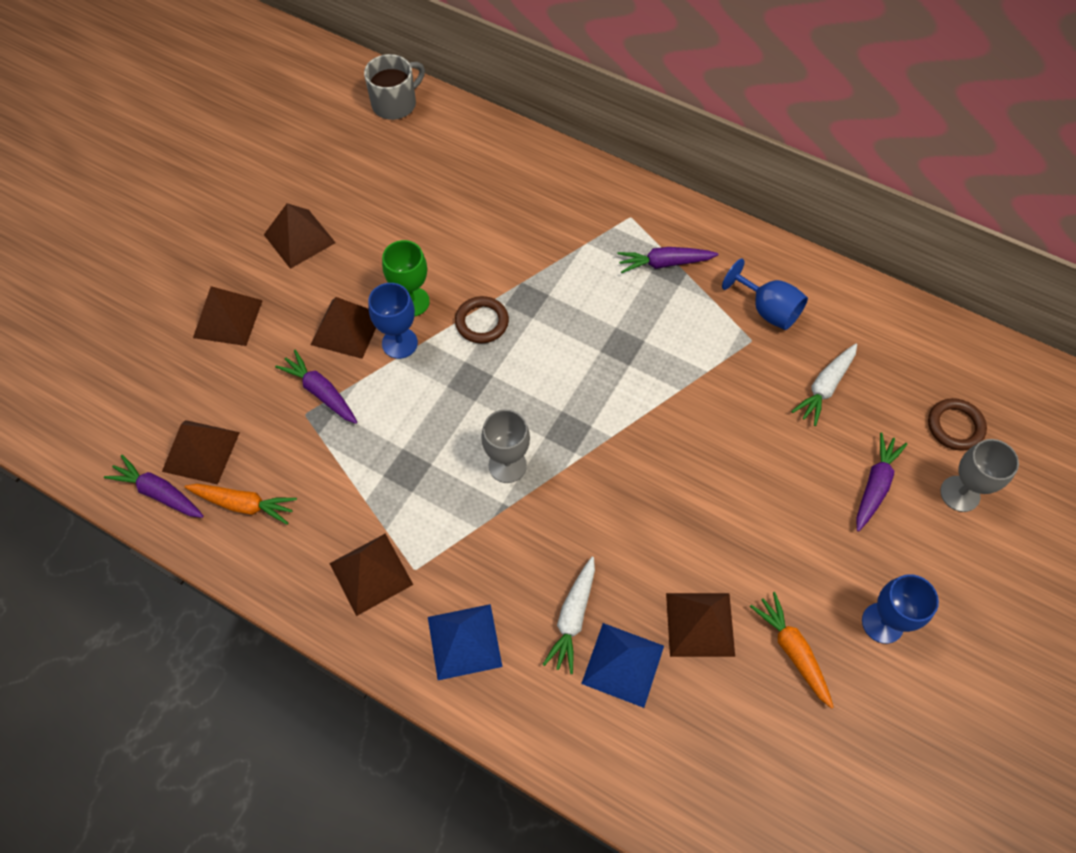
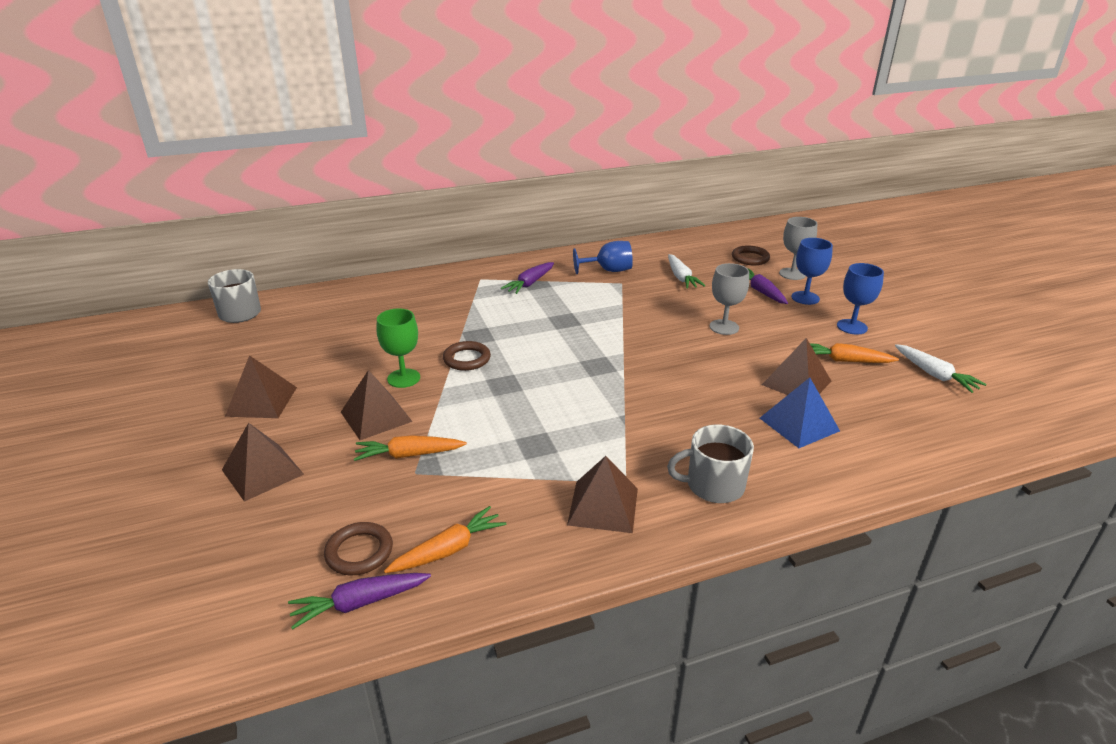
camera: 50 degrees left, 30 degrees down
brown pyramid [162,420,240,485] -> brown ring [324,522,393,575]
purple carrot [275,350,357,424] -> orange carrot [354,435,467,461]
blue goblet [368,283,418,359] -> blue goblet moved to [791,238,833,305]
blue pyramid [428,604,503,680] -> grey mug [667,424,754,503]
grey goblet [481,409,530,483] -> grey goblet moved to [710,263,749,335]
white carrot [542,557,595,674] -> white carrot moved to [895,344,987,393]

